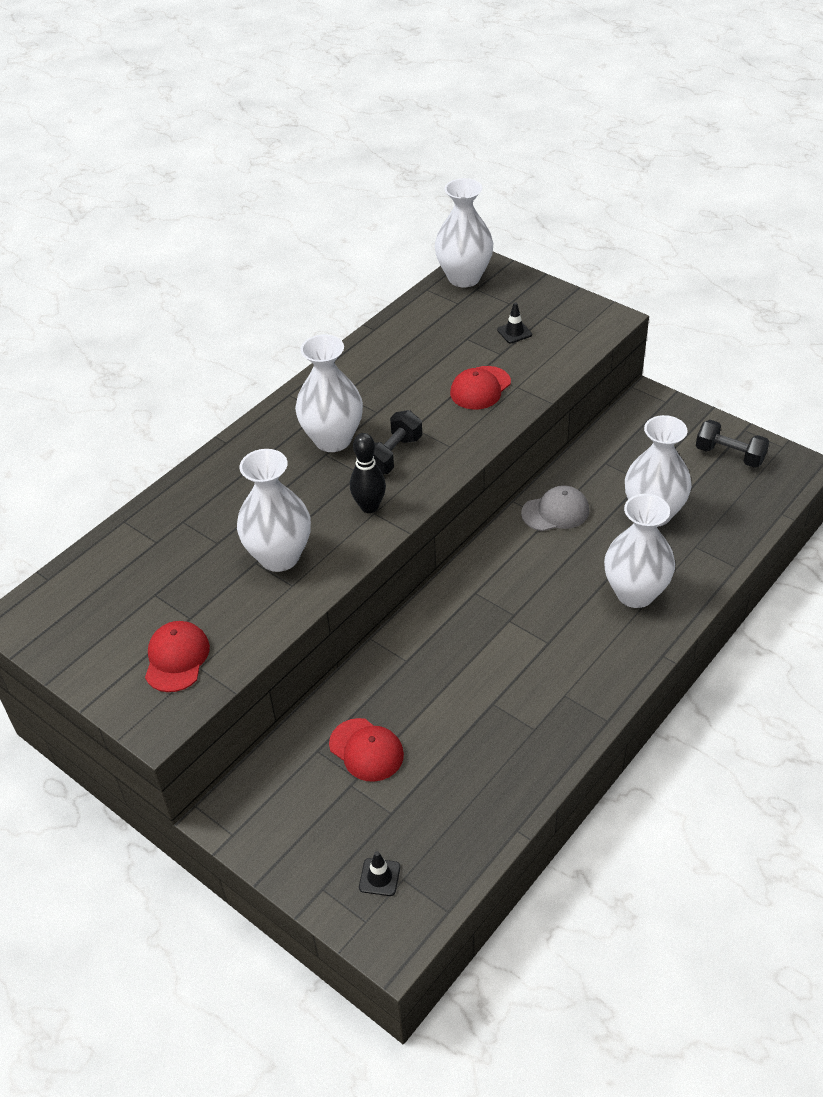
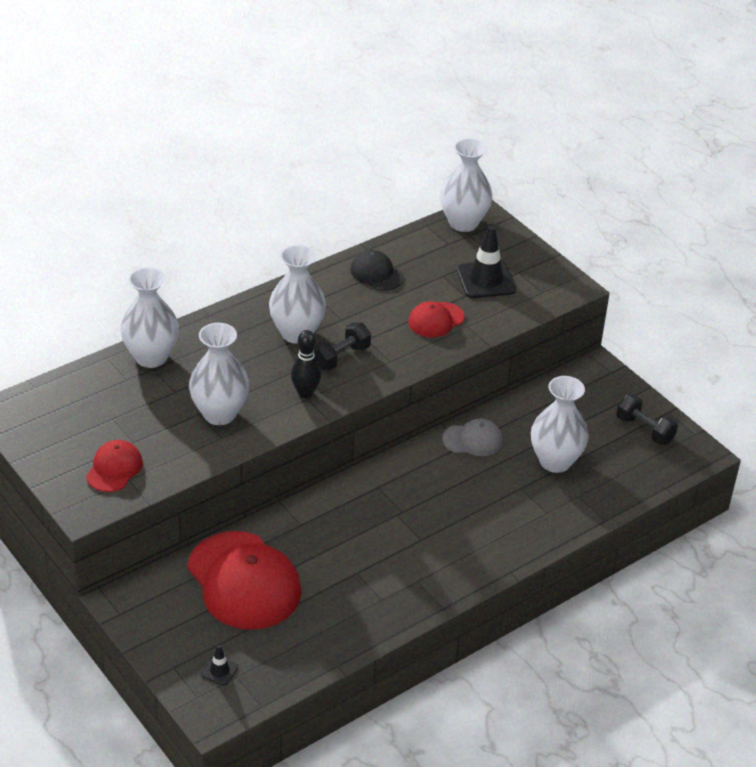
camera: 10 degrees right, 5 degrees down
red cap [329,718,404,782] -> red cap [187,531,301,630], size x1.99
black traffic cone [497,302,532,343] -> black traffic cone [457,226,516,298], size x2.08
white vase [604,494,675,608] -> white vase moved to [120,267,179,368]
none -> black cap [350,250,404,291]

